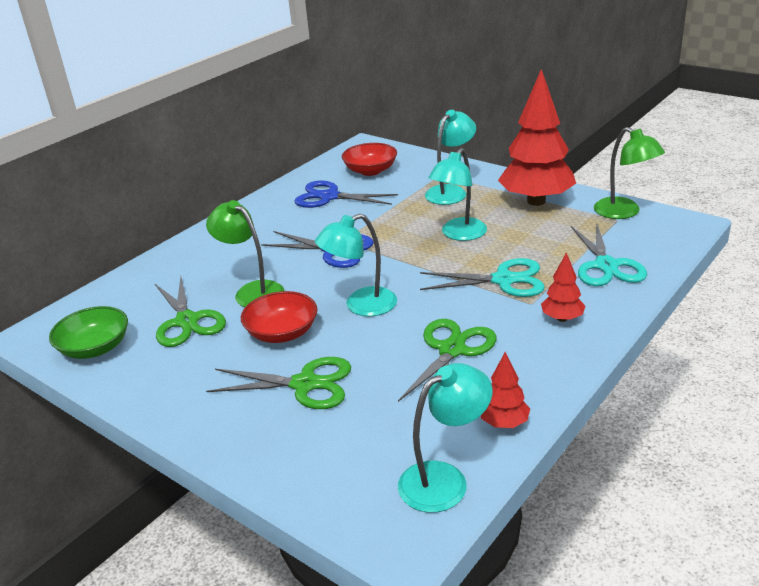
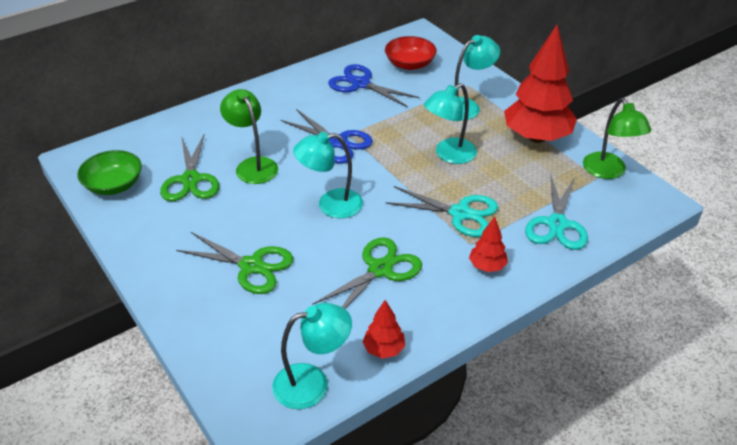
camera: 15 degrees right, 10 degrees up
red bowl [241,291,317,343] -> none

